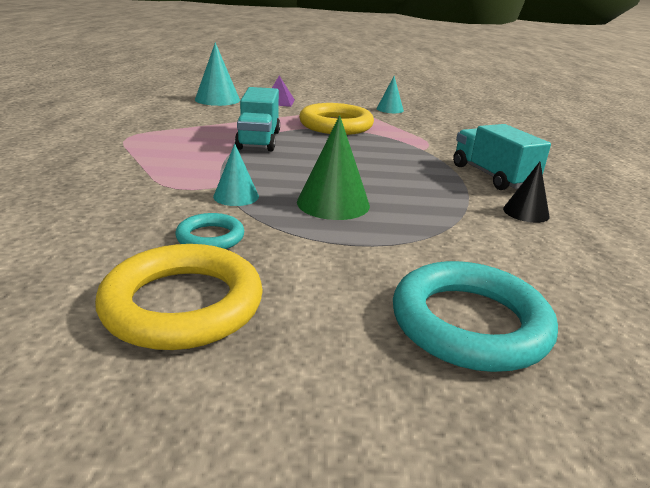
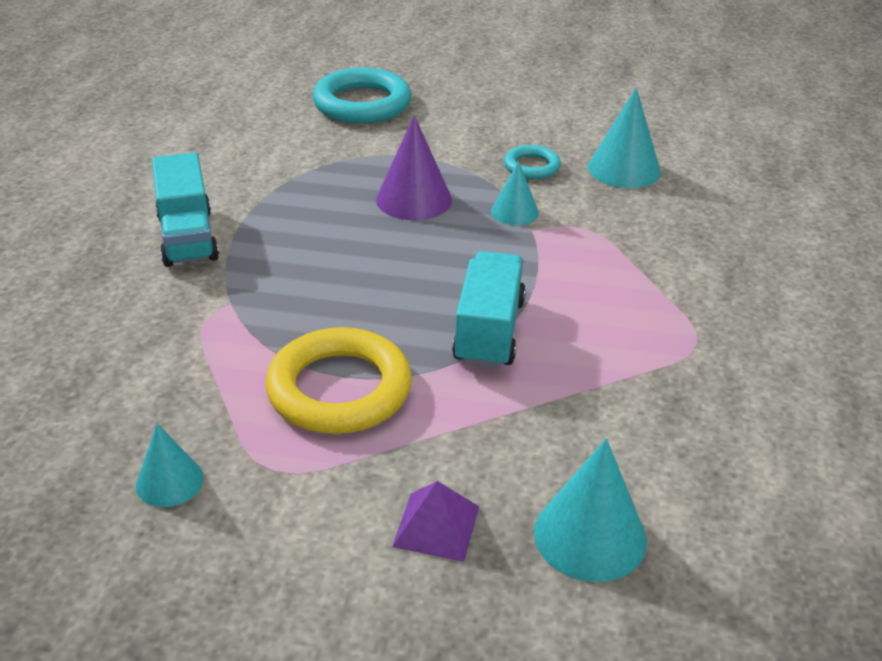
camera: 170 degrees left, 10 degrees up
yellow ring [95,244,263,350] -> none
green cone [297,115,370,220] -> purple cone [376,115,452,220]
black cone [503,162,550,223] -> none
none -> turquoise cone [588,88,661,188]

